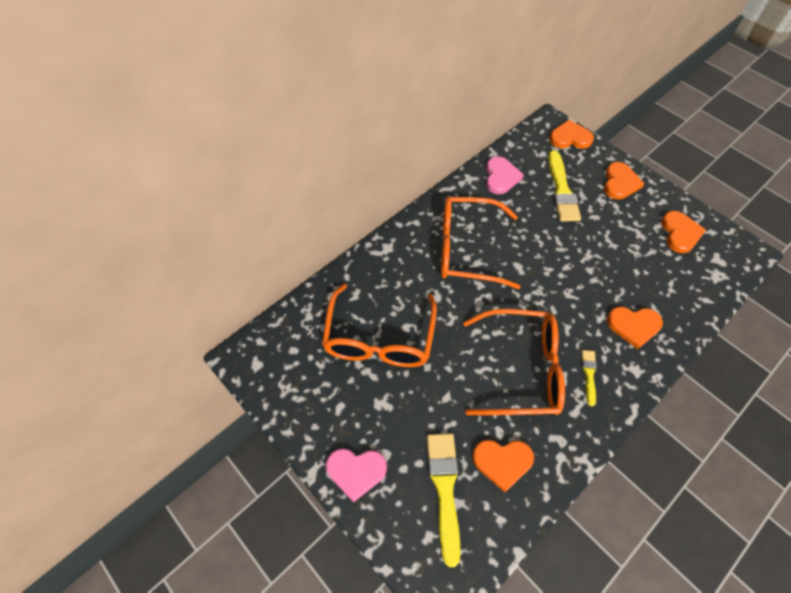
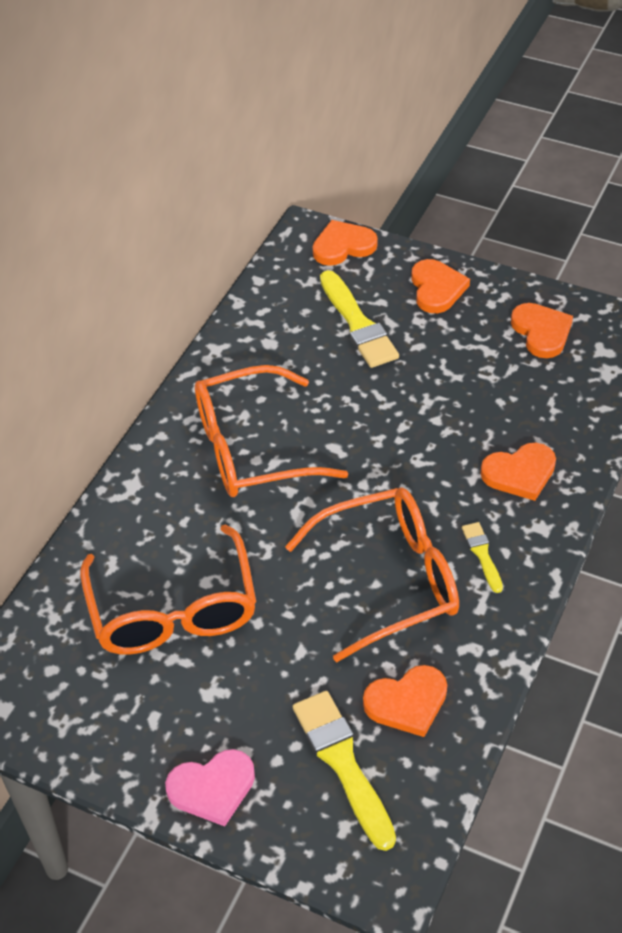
camera: 20 degrees left, 10 degrees down
pink heart [486,156,524,194] -> none

